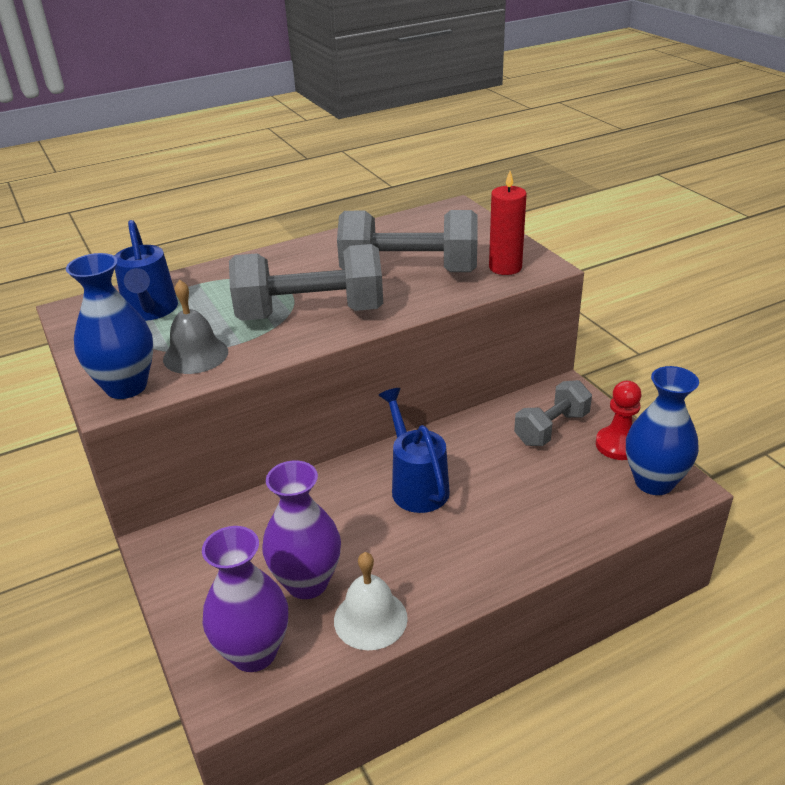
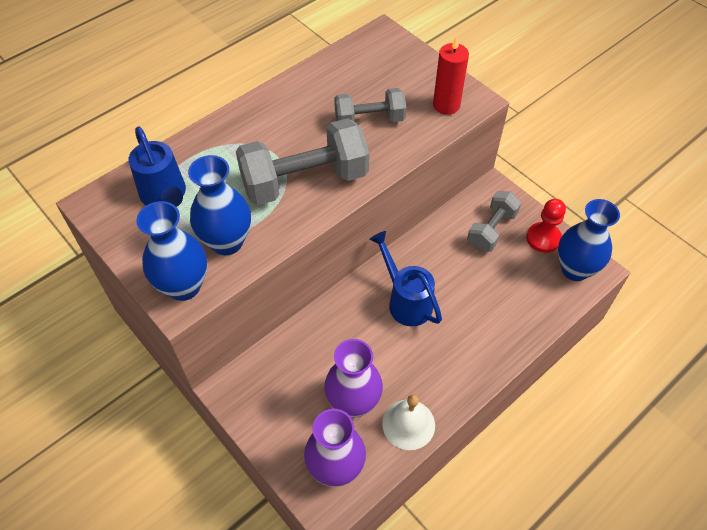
camera: 15 degrees left, 20 degrees up
grey bell [163,280,228,374] -> blue vase [188,155,251,255]
grey dumbbell [337,210,478,272] -> grey dumbbell [334,88,406,122], size x0.60

